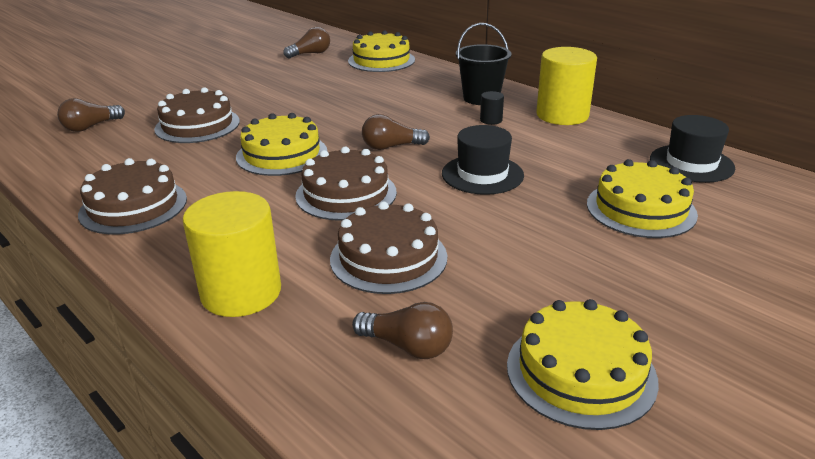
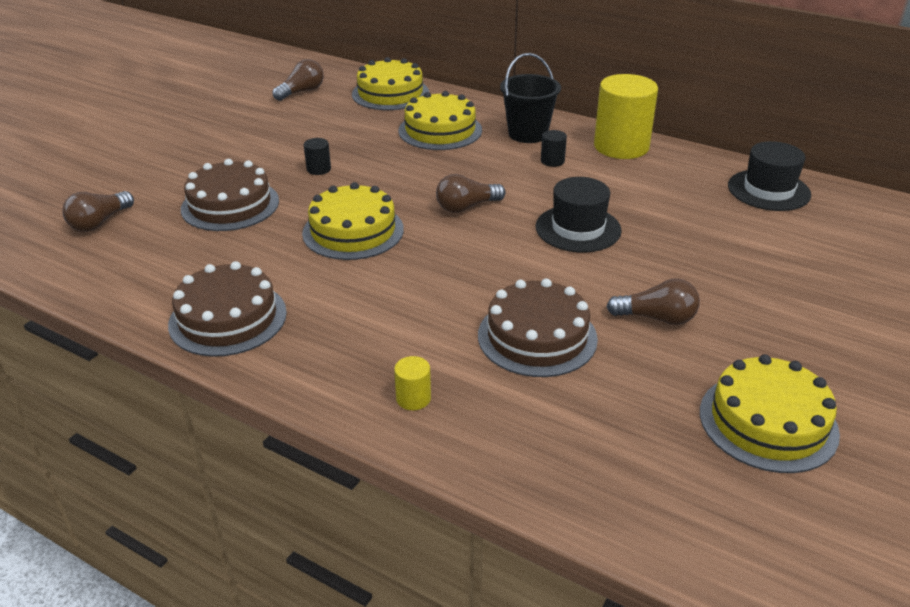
camera: 15 degrees left, 5 degrees up
yellow cylinder [183,191,281,317] -> yellow cylinder [394,356,431,410], size x0.42
brown cake [295,147,397,221] -> none
brown light bulb [352,302,453,359] -> brown light bulb moved to [606,278,700,325]
yellow cake [587,159,698,238] -> yellow cake moved to [398,91,482,150]
none -> black cylinder [304,138,331,175]

